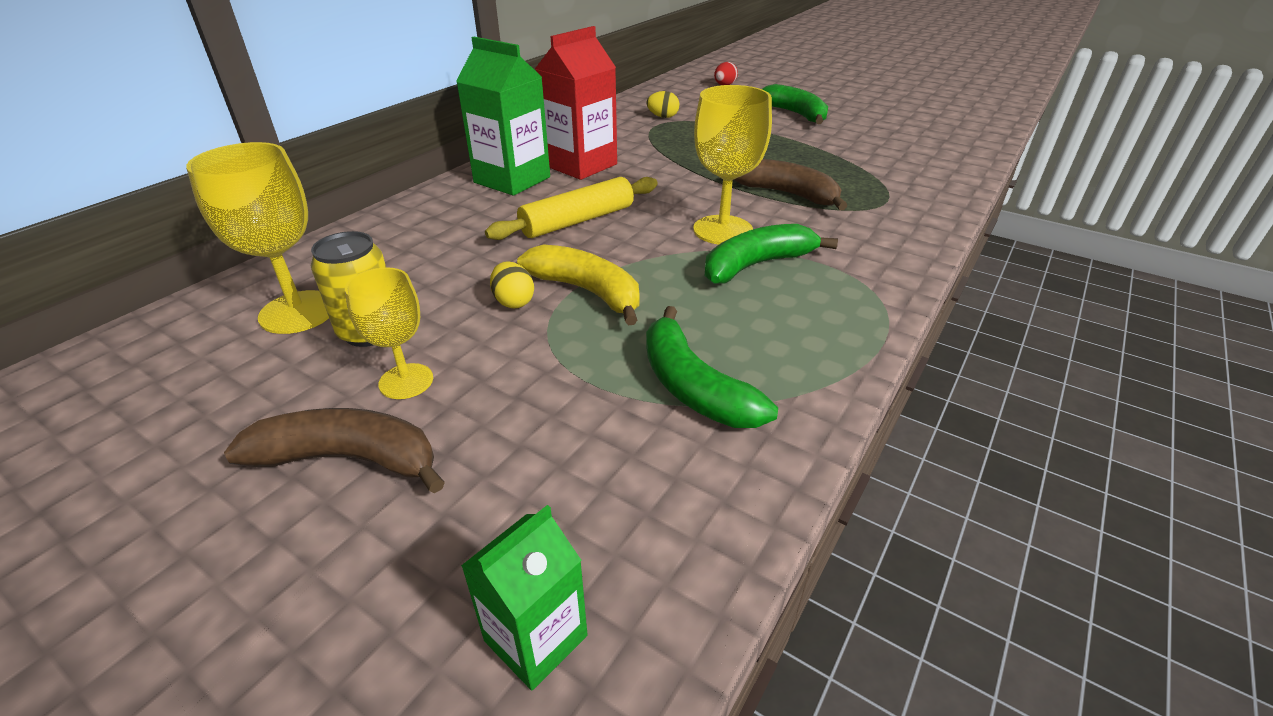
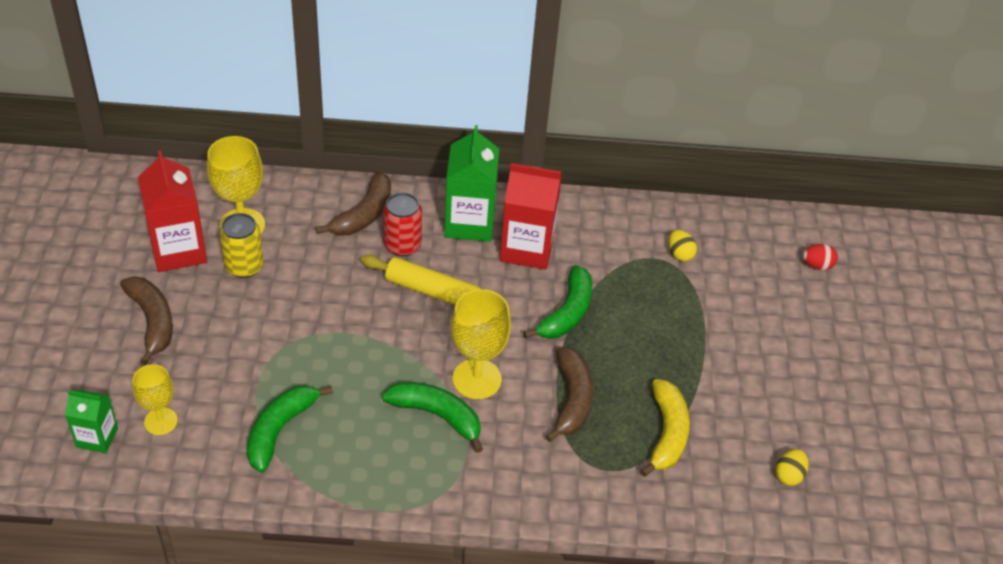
camera: 55 degrees right, 10 degrees up
yellow goblet [345,267,433,399] -> yellow goblet moved to [133,364,178,435]
yellow egg [490,261,534,309] -> yellow egg moved to [776,449,809,486]
yellow banana [517,245,640,325] -> yellow banana moved to [640,379,690,477]
green banana [762,84,828,124] -> green banana moved to [524,265,592,339]
none -> red carton [138,151,207,272]
none -> brown banana [316,171,391,235]
none -> red can [383,192,422,256]

